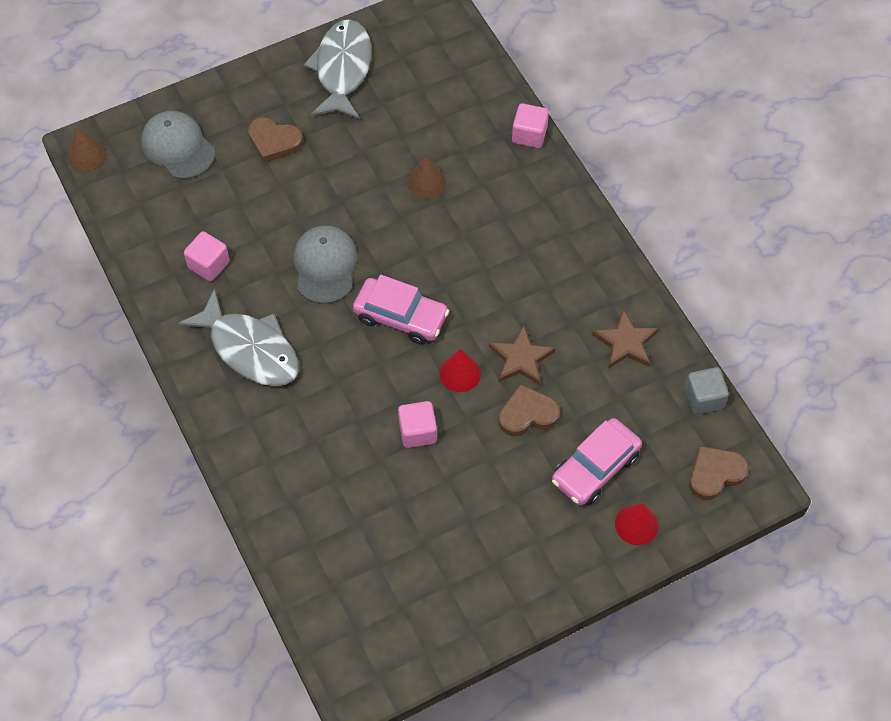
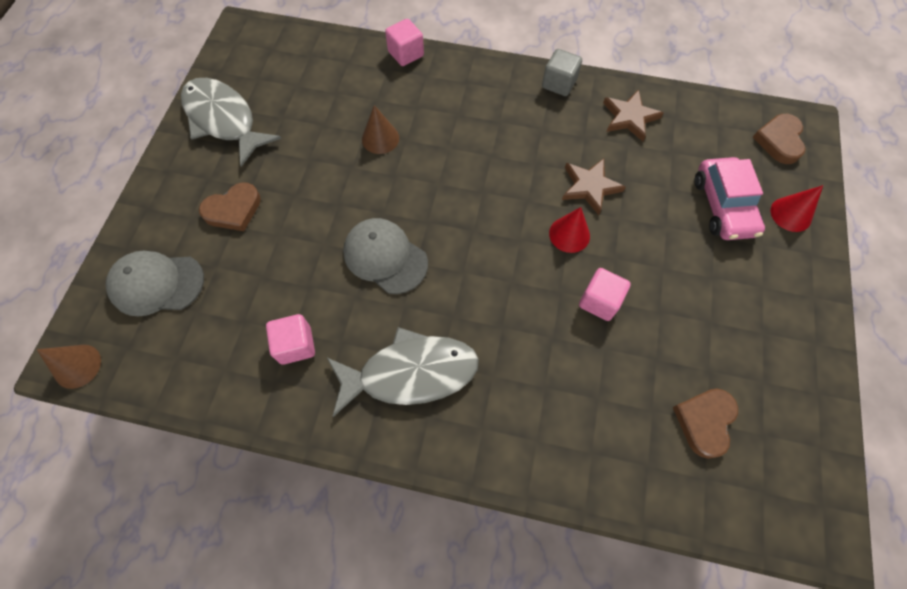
camera: 50 degrees left, 5 degrees up
pink car [353,275,449,345] -> none
brown heart [498,384,560,436] -> brown heart moved to [673,389,738,459]
grey cube [684,367,729,415] -> grey cube moved to [542,49,582,96]

